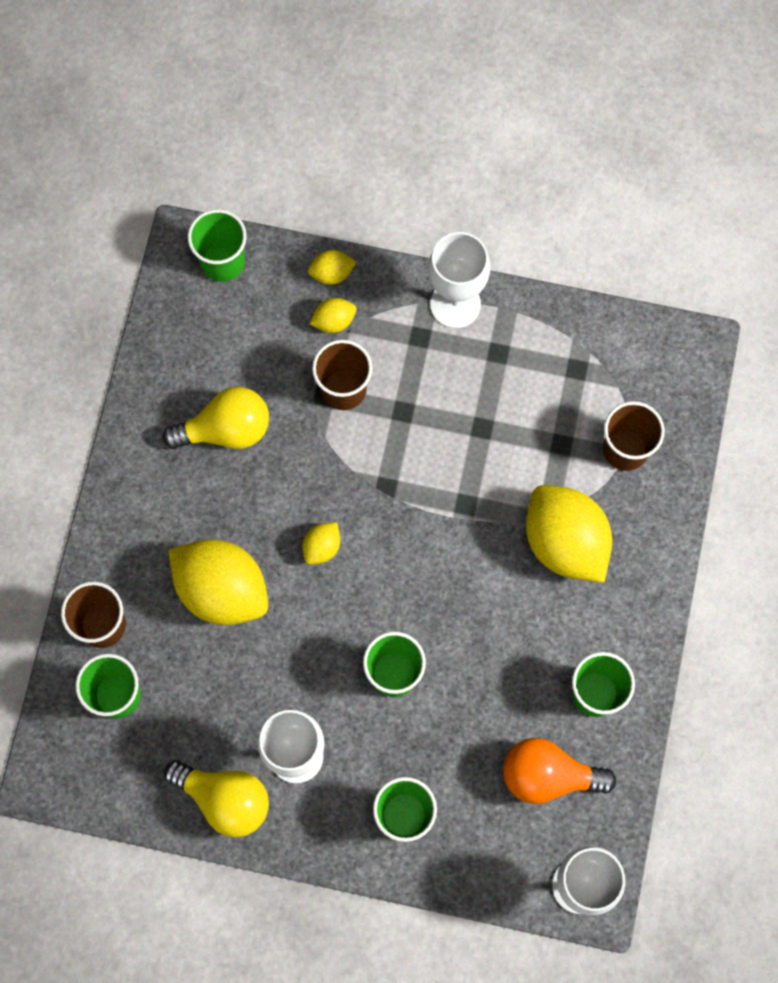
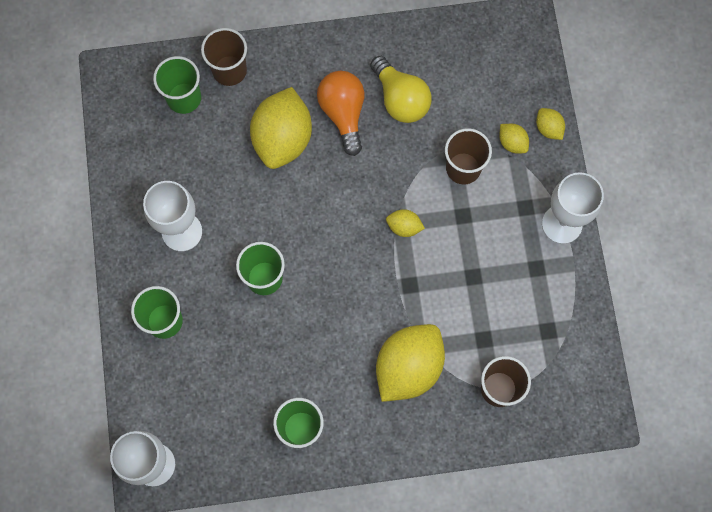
camera: 70 degrees right, 0 degrees up
yellow light bulb [164,760,269,838] -> none
green cup [188,209,247,282] -> none
yellow lemon [303,522,340,565] -> yellow lemon moved to [386,209,425,237]
orange light bulb [503,738,616,804] -> orange light bulb moved to [317,71,364,156]

